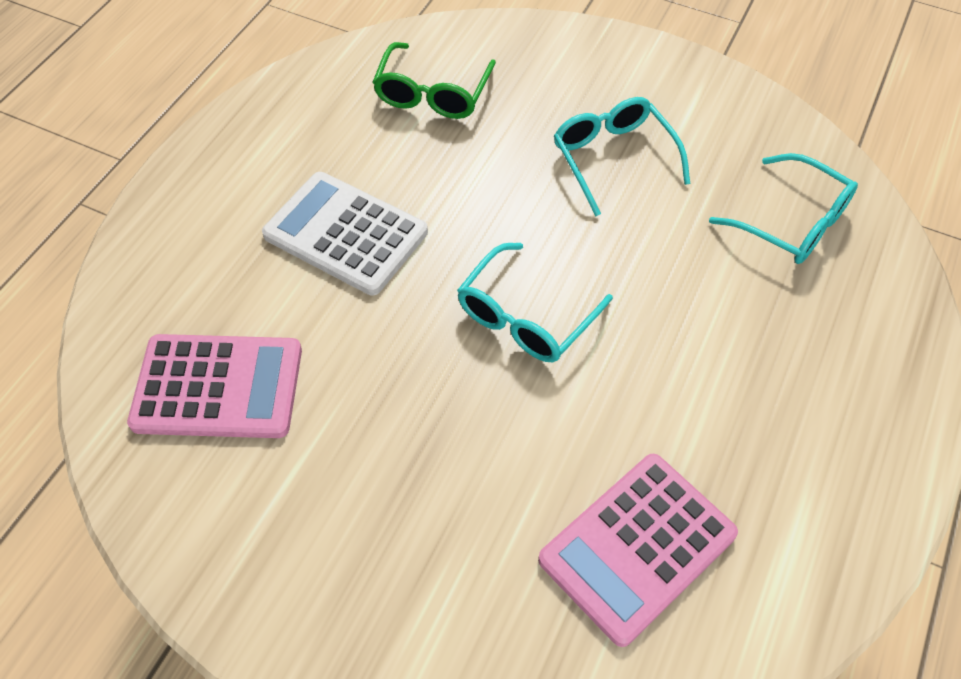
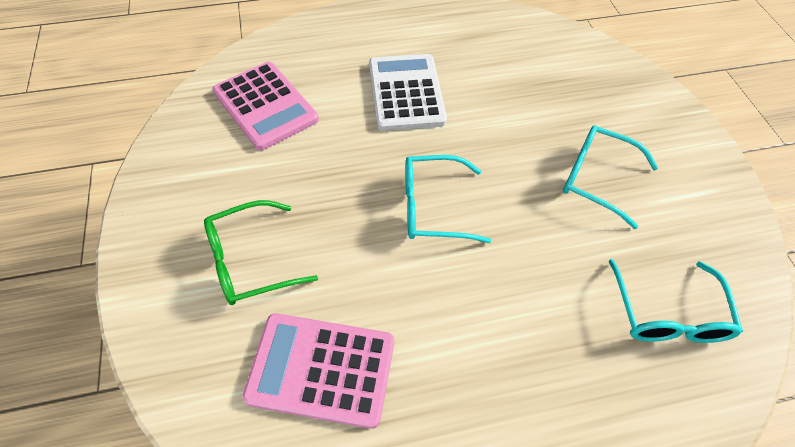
camera: 50 degrees right, 0 degrees up
green glasses [373,42,496,119] -> green glasses moved to [204,200,318,305]
turquoise glasses [554,97,690,216] -> turquoise glasses turned 90 degrees counterclockwise [563,125,658,229]

